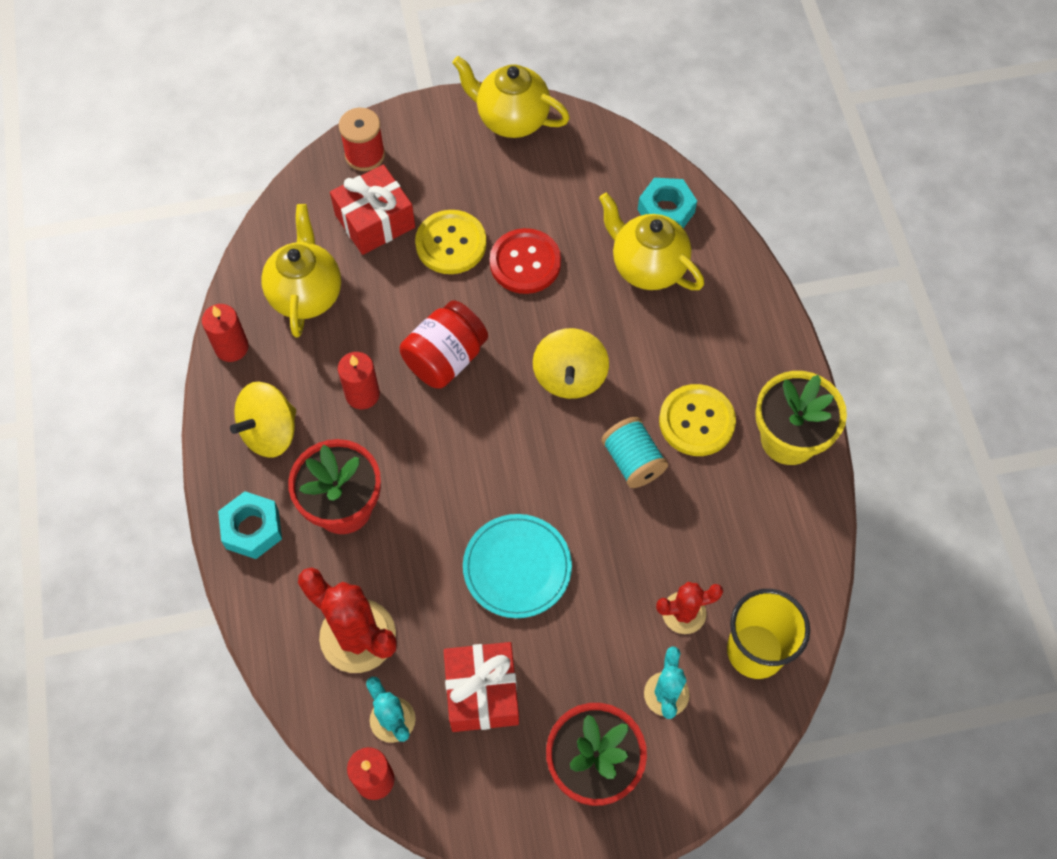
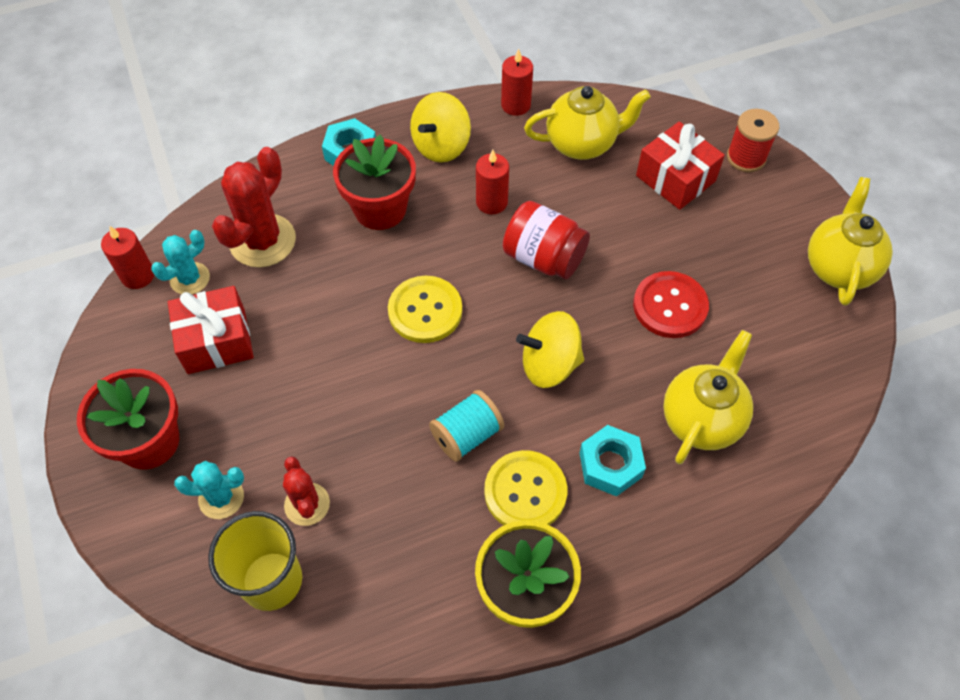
camera: 80 degrees right, 5 degrees down
yellow spinning top [230,382,296,458] -> yellow spinning top turned 90 degrees counterclockwise [410,92,471,162]
yellow button [415,210,487,274] -> yellow button moved to [388,276,462,343]
turquoise plate [463,514,572,618] -> none
turquoise nut [638,178,697,228] -> turquoise nut moved to [580,425,646,496]

